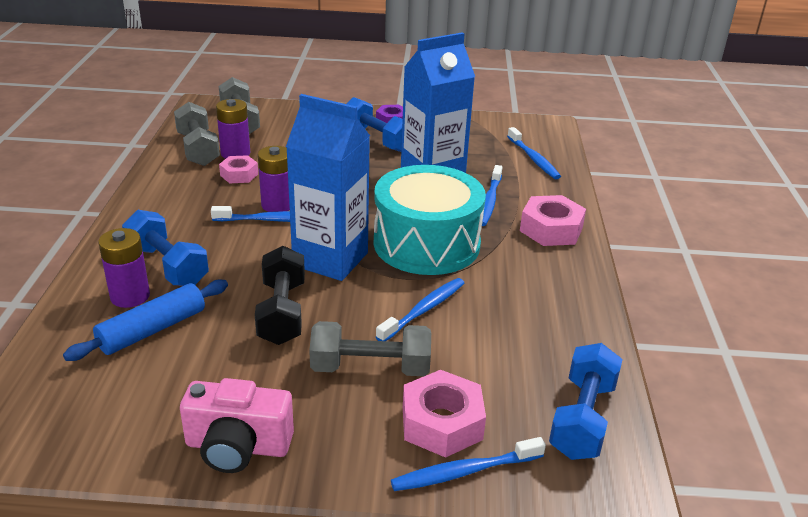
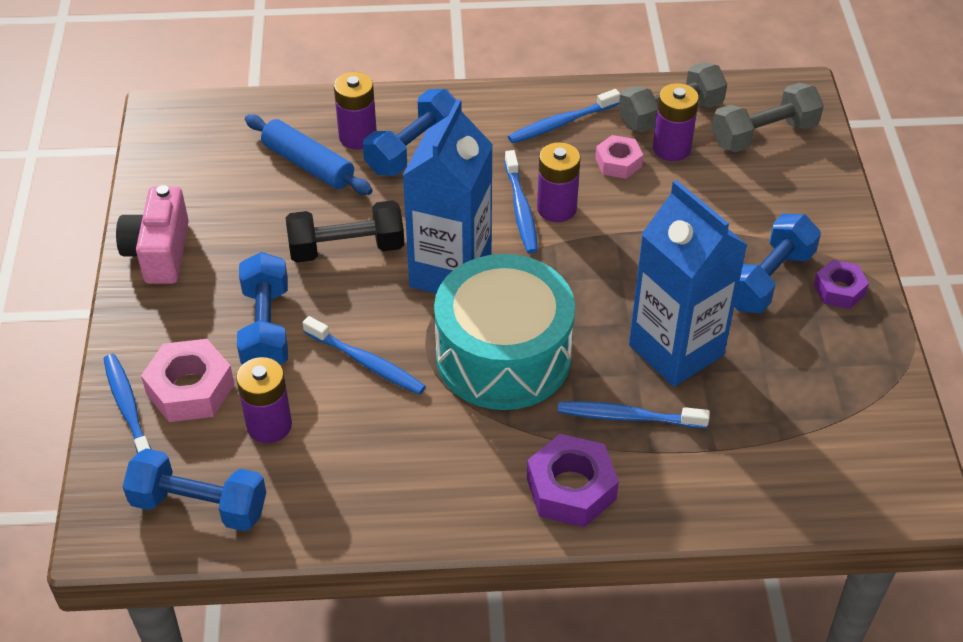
camera: 85 degrees right, 15 degrees up
grey dumbbell [309,321,431,376] -> blue dumbbell [237,252,288,365]
blue toothbrush [507,127,561,179] -> blue toothbrush moved to [508,89,620,144]
pink nut [520,195,586,246] -> purple nut [527,434,619,527]
none -> purple battery [236,357,292,443]

